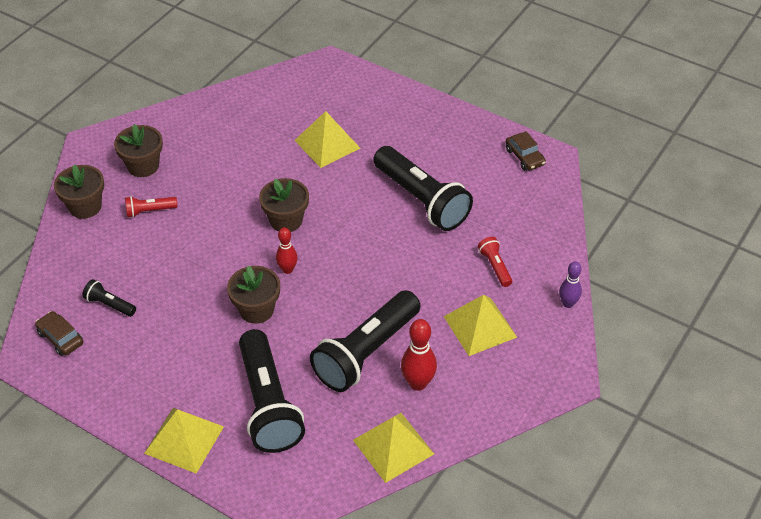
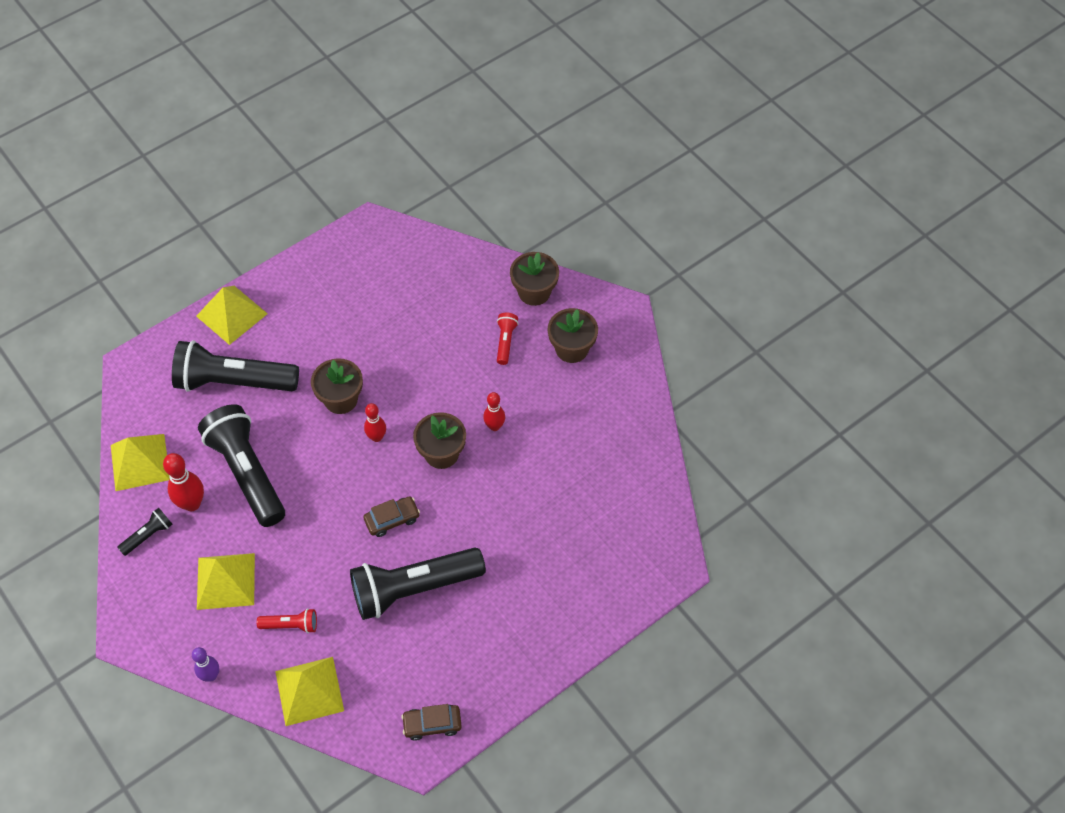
camera: 110 degrees right, 10 degrees up
brown car [35,311,83,356] -> brown car moved to [363,496,420,537]
black flashlight [82,279,136,317] -> black flashlight moved to [117,508,172,556]
yellow pyramid [294,111,361,168] -> yellow pyramid moved to [275,657,344,726]
none -> red bowling pin [483,392,505,431]

